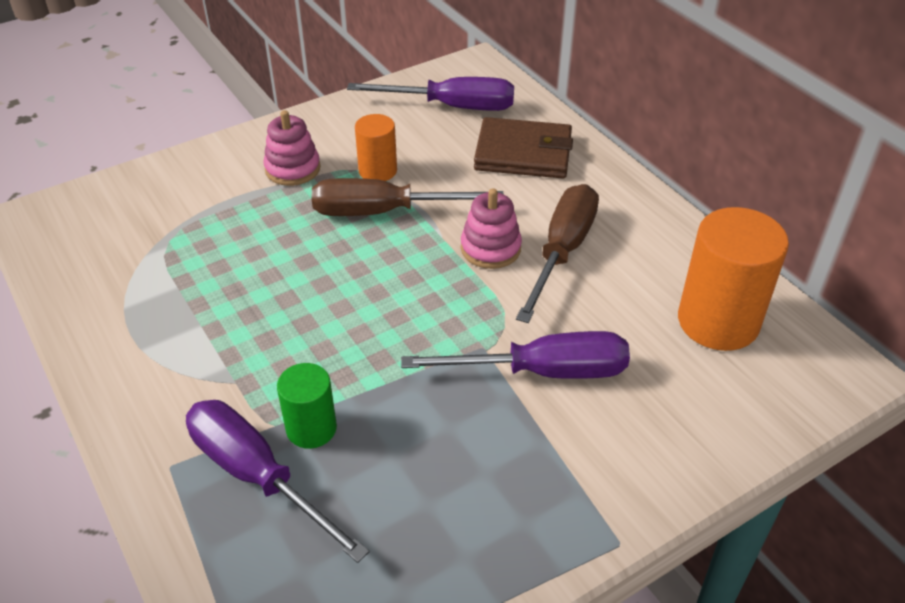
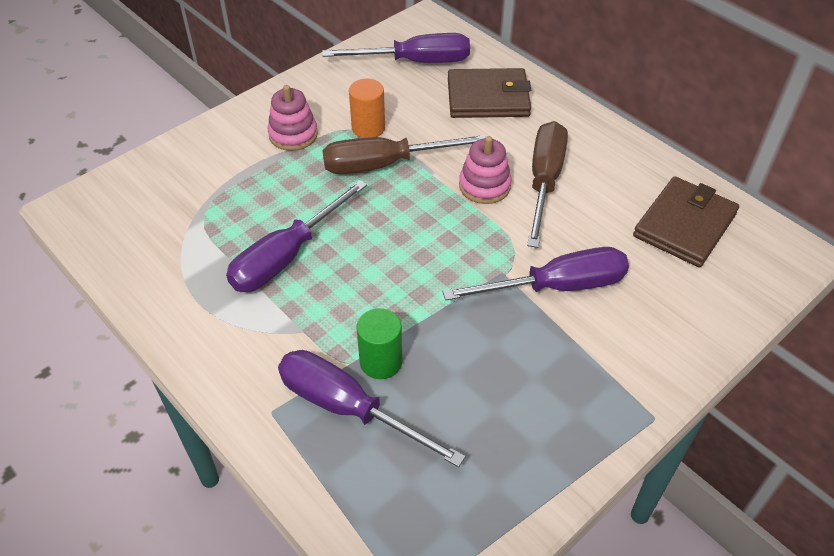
camera: 10 degrees left, 5 degrees up
orange cylinder [678,207,789,351] -> brown wallet [633,176,739,267]
none -> purple screwdriver [226,180,367,292]

